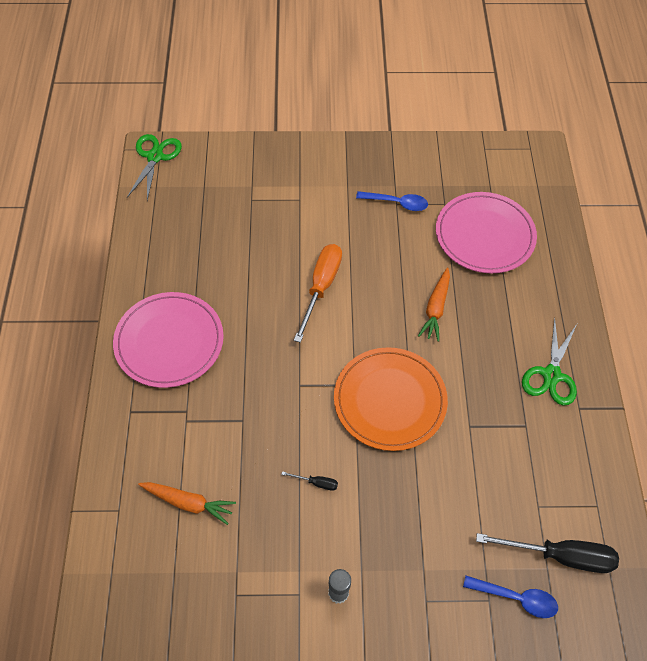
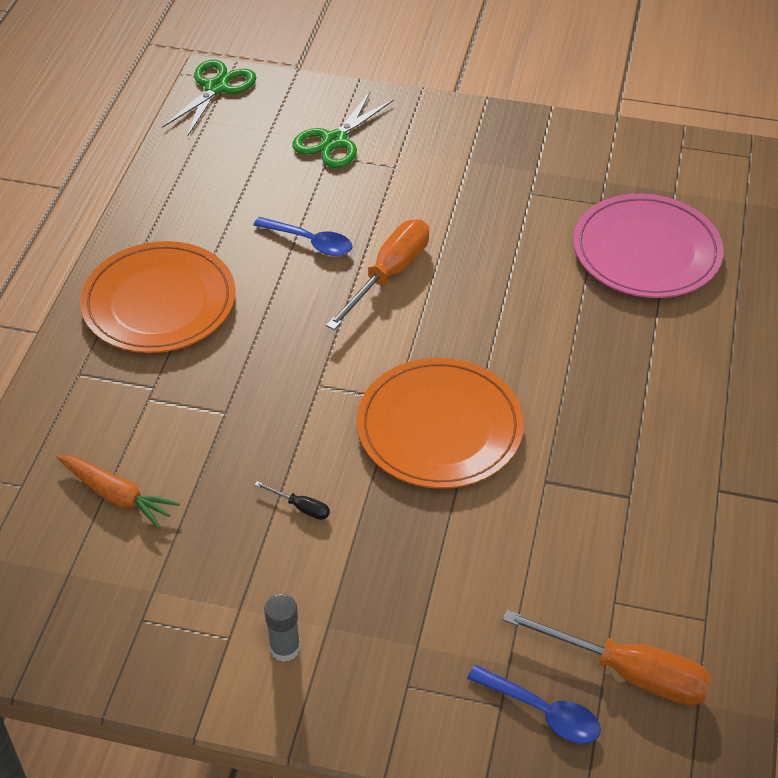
camera: 15 degrees right, 10 degrees down
pink plate [113,292,224,388] -> orange plate [80,241,235,353]
blue spoon [356,191,428,211] -> blue spoon moved to [253,217,352,256]
orange carrot [418,267,450,342] -> none
black screwdriver [476,533,619,573] -> orange screwdriver [503,610,712,706]
green scissors [522,317,577,406] -> green scissors moved to [292,92,394,168]

